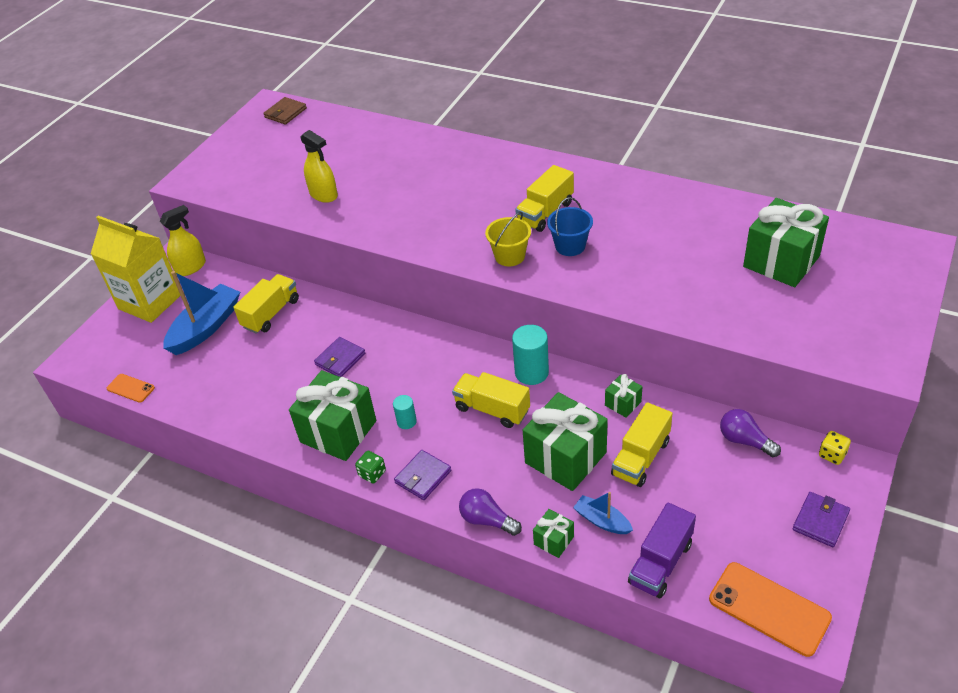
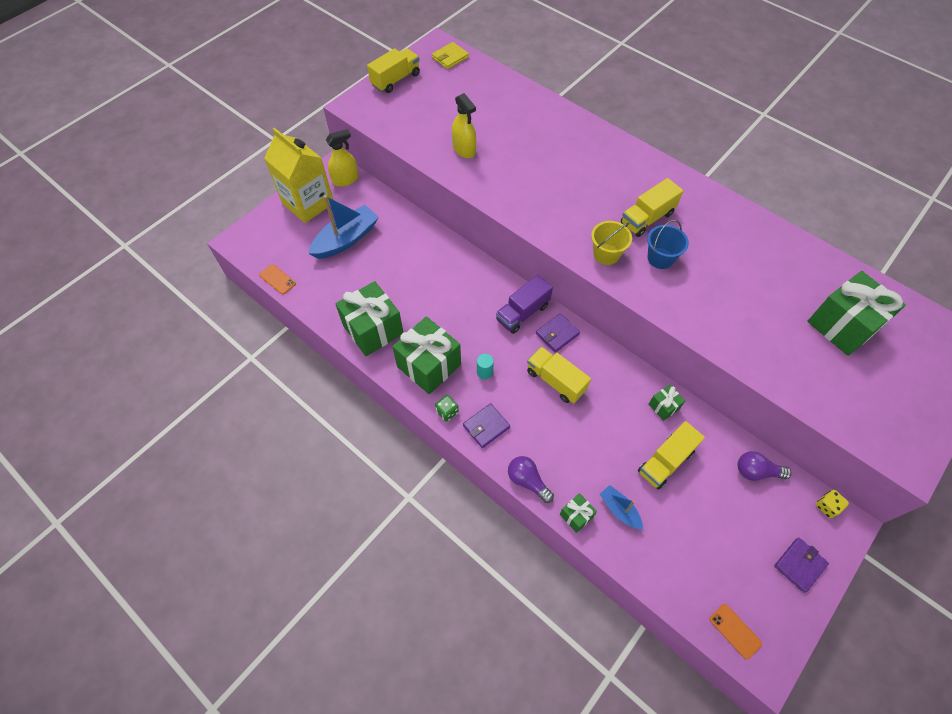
camera: 10 degrees right, 15 degrees up
yellow truck [233,274,299,334] -> yellow truck moved to [367,48,420,93]
brown wallet [263,97,307,124] -> yellow wallet [432,42,469,69]
purple wallet [314,337,365,377] -> purple wallet moved to [536,313,580,353]
turquoise cylinder [512,325,549,385] -> none
green gift [523,392,608,491] -> green gift moved to [335,281,403,356]
purple truck [628,502,696,598] -> purple truck moved to [496,275,553,334]
orange phone [709,562,832,657] -> orange phone [710,604,762,659], size x0.54
purple light bulb [720,409,781,457] -> purple light bulb turned 45 degrees counterclockwise [738,451,792,481]

